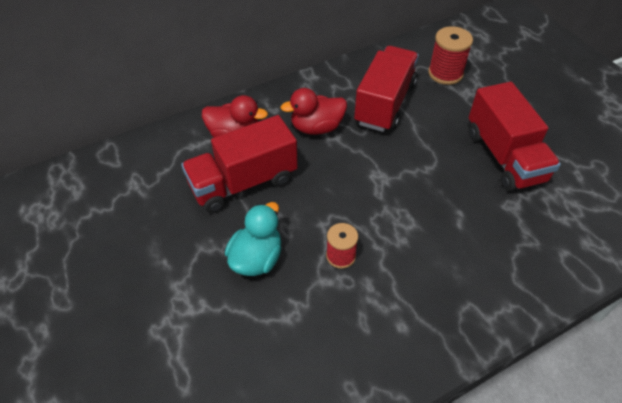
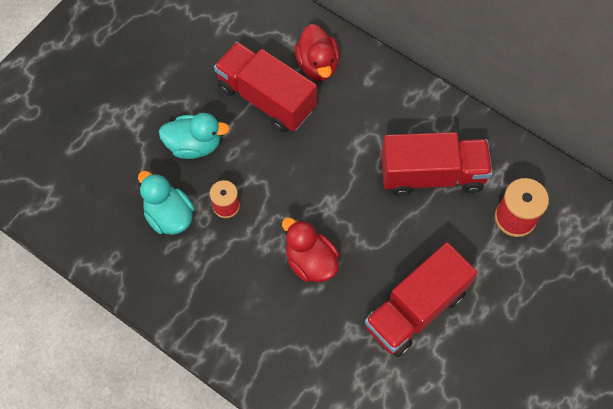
camera: 65 degrees right, 15 degrees up
red duck [281,88,347,135] -> red duck moved to [282,217,339,282]
none -> turquoise duck [138,171,195,235]

